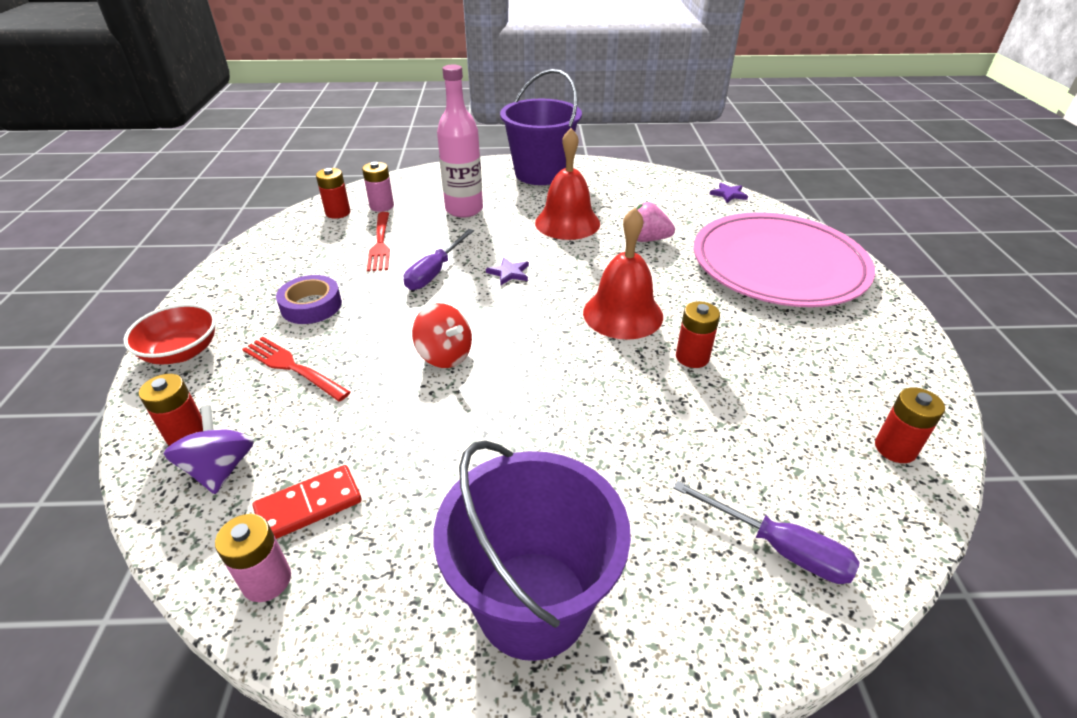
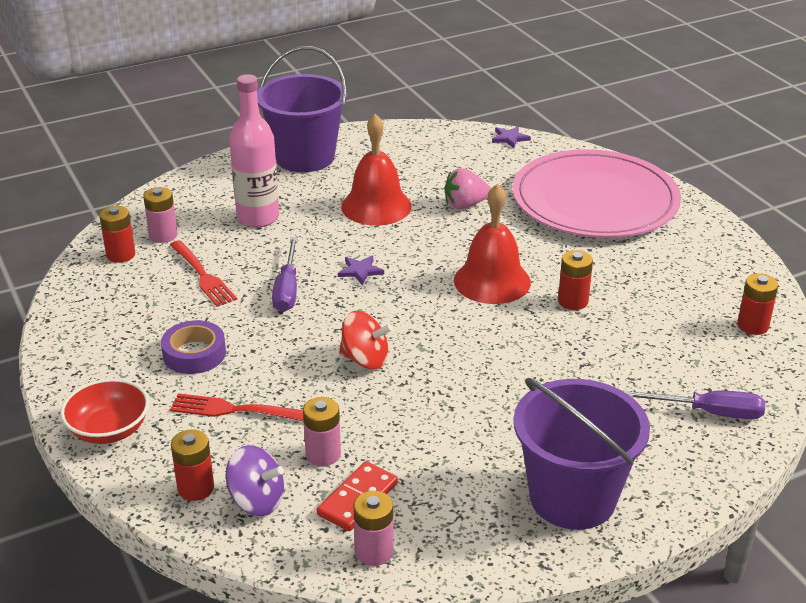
camera: 25 degrees left, 5 degrees down
purple spinning top [164,405,254,494] -> purple spinning top turned 150 degrees clockwise [226,445,284,516]
none -> pink battery [303,397,341,466]

